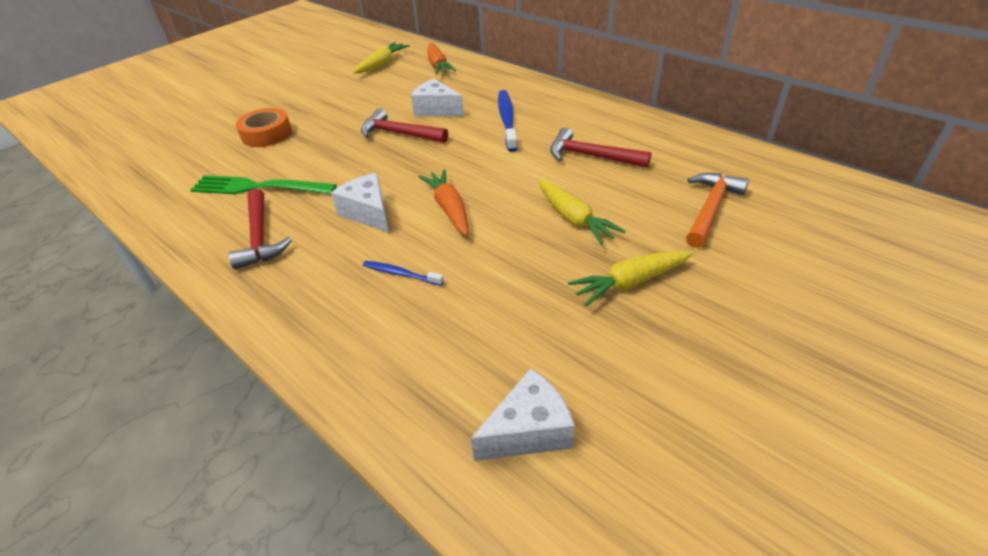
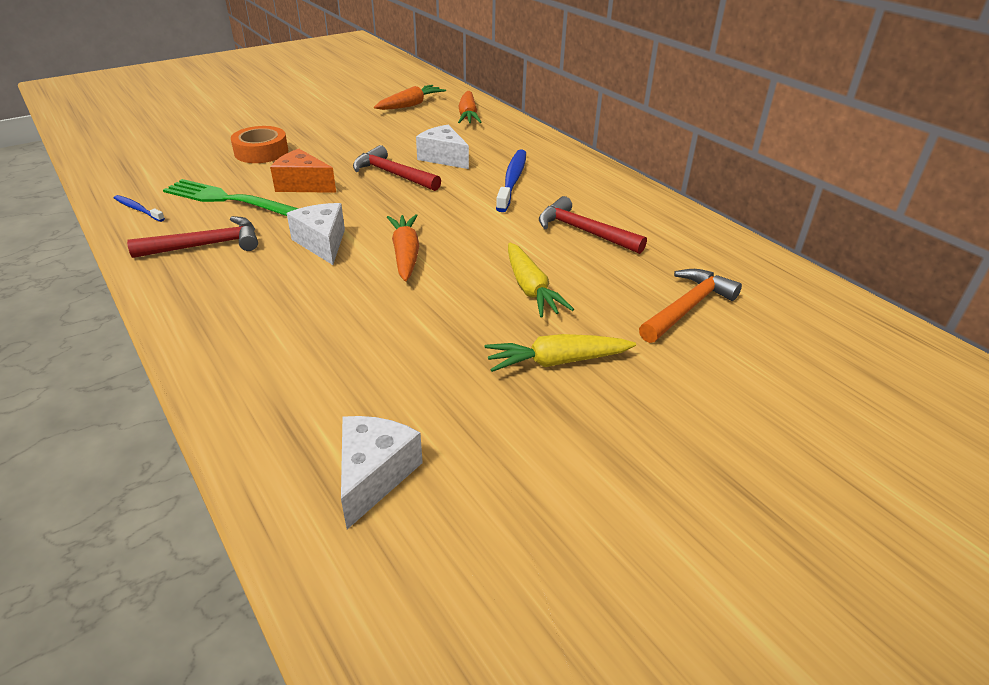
camera: 10 degrees right, 5 degrees down
red hammer [228,189,292,269] -> red hammer turned 105 degrees counterclockwise [127,216,258,258]
yellow carrot [353,42,410,74] -> orange carrot [374,85,446,110]
blue toothbrush [363,261,444,286] -> blue toothbrush moved to [114,195,165,222]
white cheese [471,368,575,461] -> white cheese turned 60 degrees counterclockwise [341,416,423,529]
none -> orange cheese [270,149,336,193]

